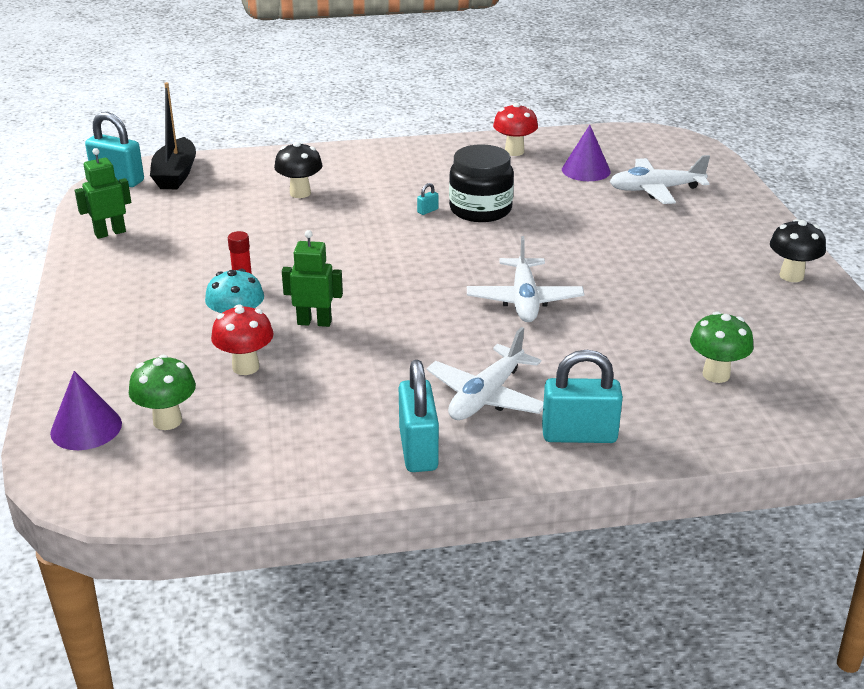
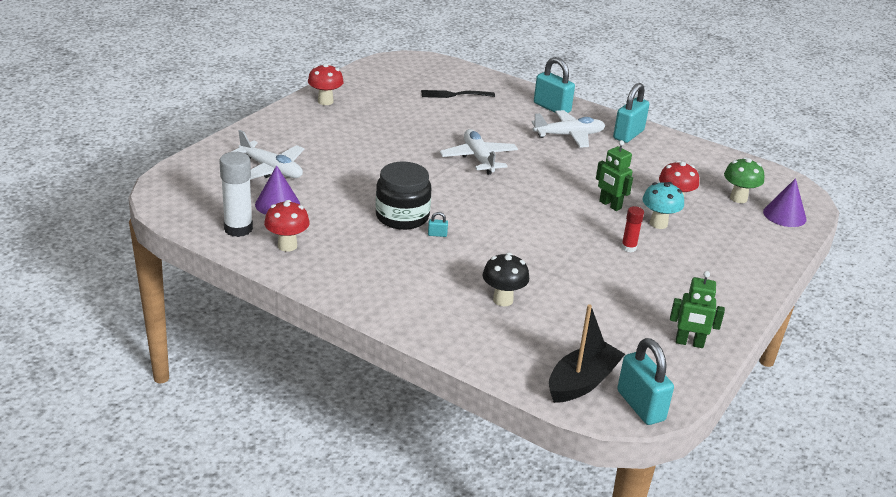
camera: 140 degrees left, 0 degrees up
white plane [467,236,584,322] -> white plane turned 60 degrees counterclockwise [440,129,518,175]
green mushroom [690,311,754,383] -> black fork [421,90,495,98]
black mushroom [770,219,826,282] -> red mushroom [308,63,344,105]
none -> white glue stick [219,152,253,237]

